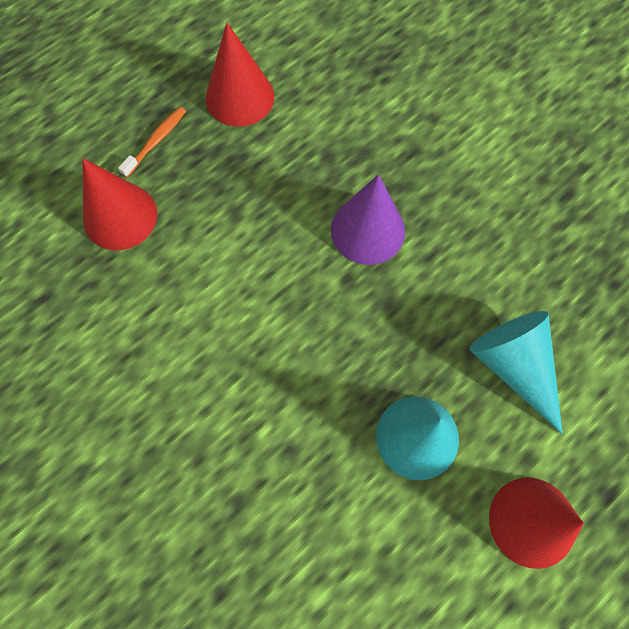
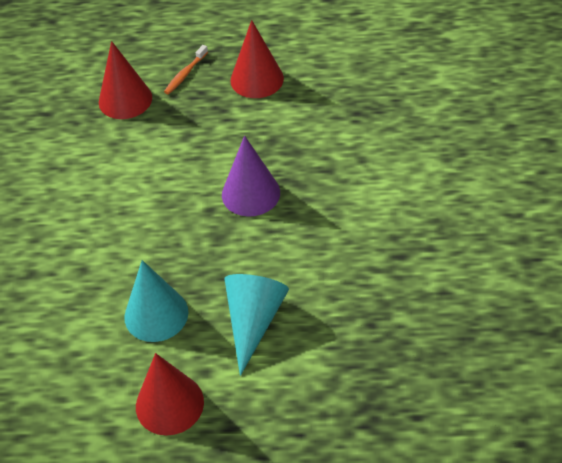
camera: 45 degrees right, 20 degrees down
orange toothbrush [118,107,186,177] -> orange toothbrush turned 135 degrees clockwise [164,45,208,94]

